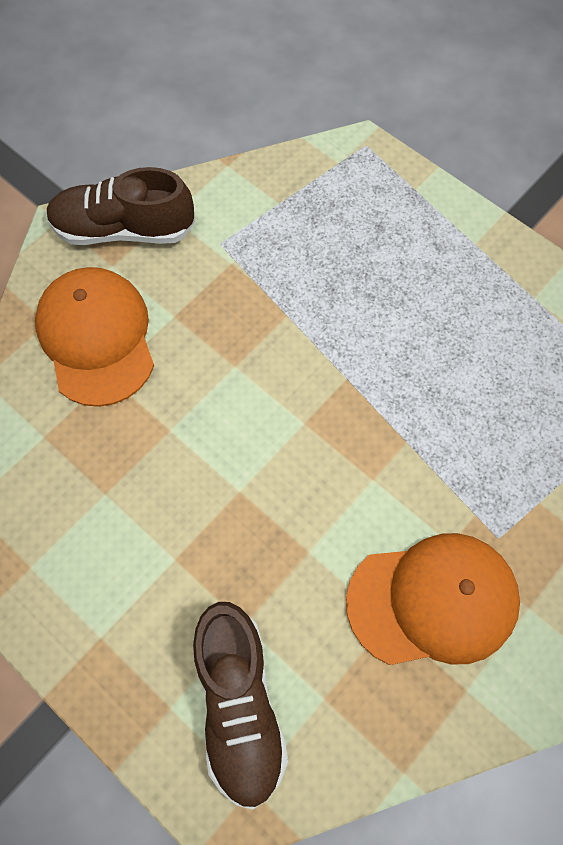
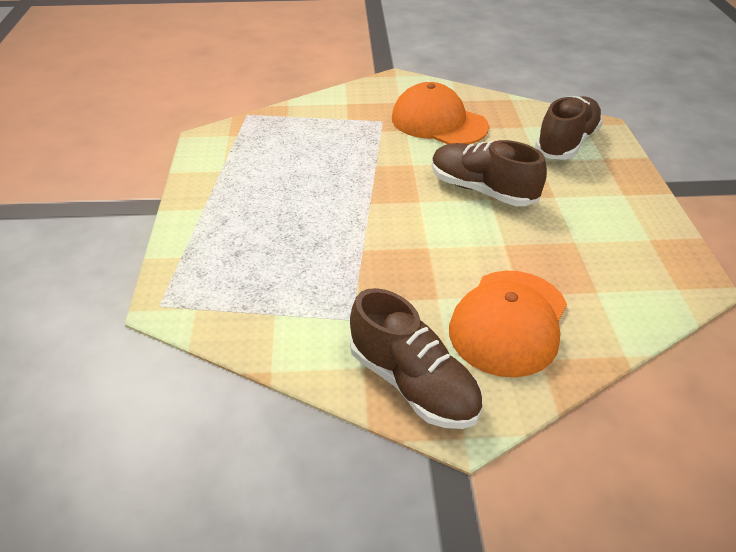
camera: 135 degrees left, 25 degrees down
none -> brown shoe [432,140,547,206]

